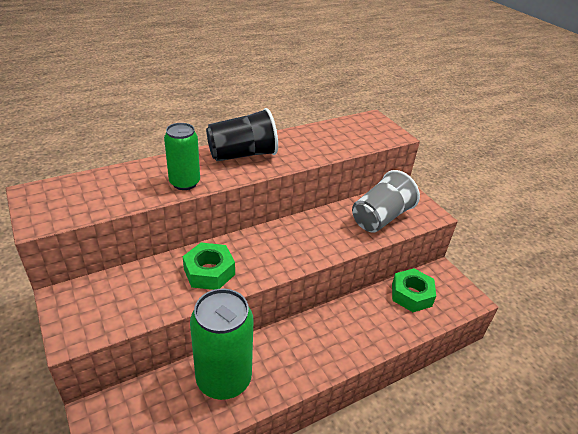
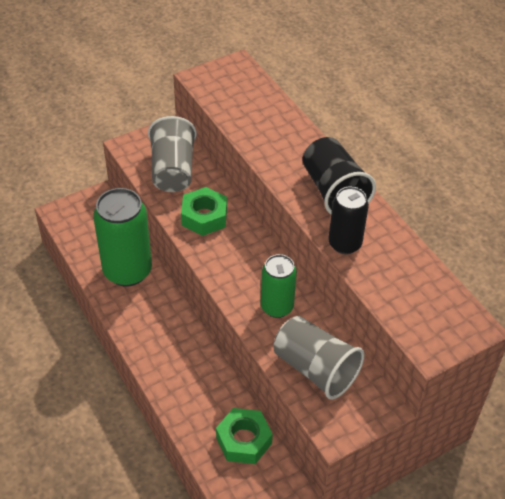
camera: 90 degrees right, 10 degrees up
green can [164,123,200,190] -> green can moved to [261,254,297,318]
none -> grey cup [148,116,197,192]
none -> black can [328,186,369,254]

